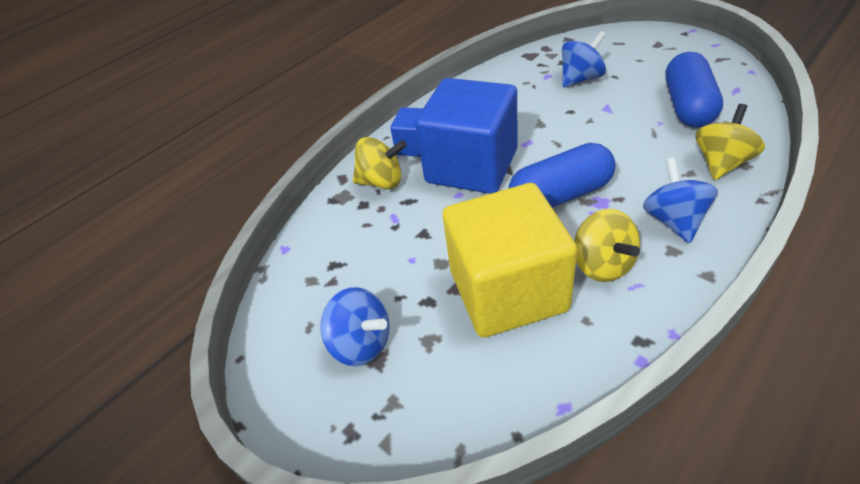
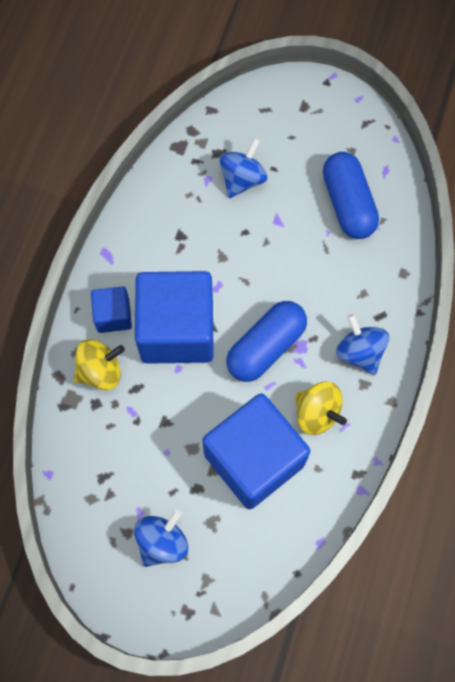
camera: 30 degrees left, 25 degrees up
blue spinning top [320,287,390,366] -> blue spinning top turned 60 degrees counterclockwise [134,510,188,567]
yellow cube [443,183,578,338] -> blue cube [202,393,310,509]
yellow spinning top [696,104,765,180] -> none

